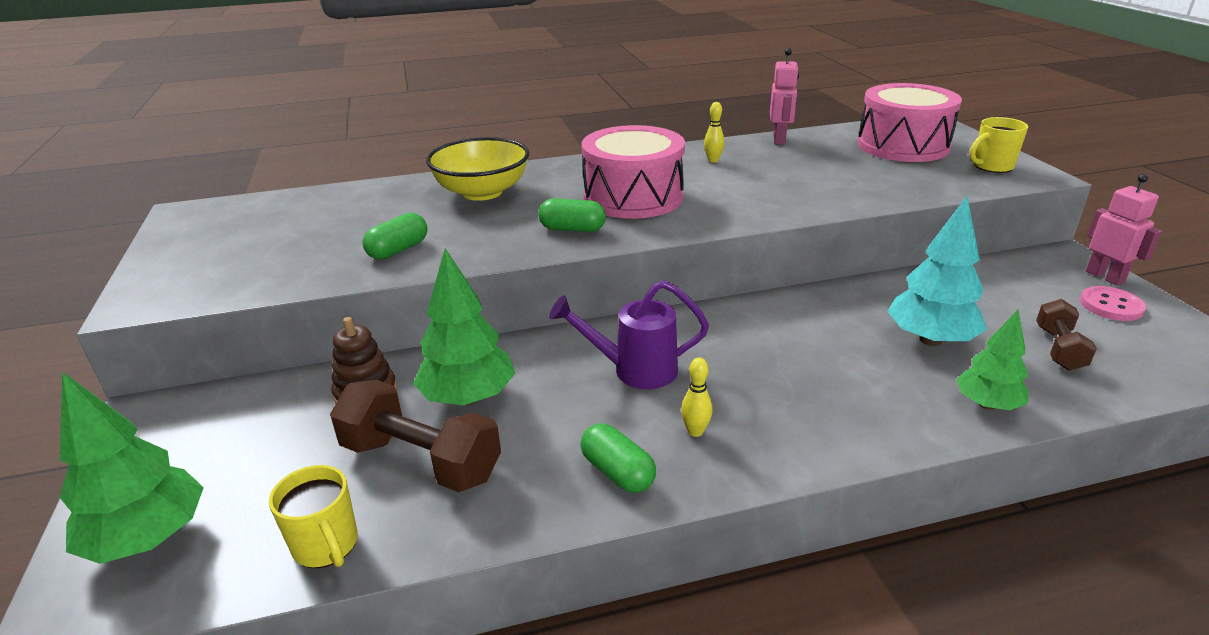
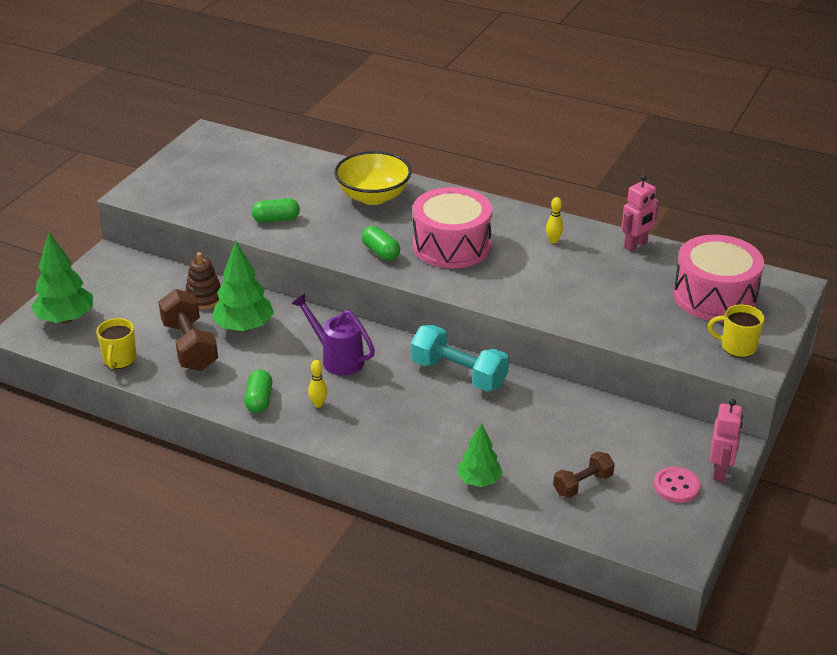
camera: 40 degrees right, 5 degrees up
turquoise tree [887,196,987,346] -> none
none -> turquoise dumbbell [411,325,509,392]

